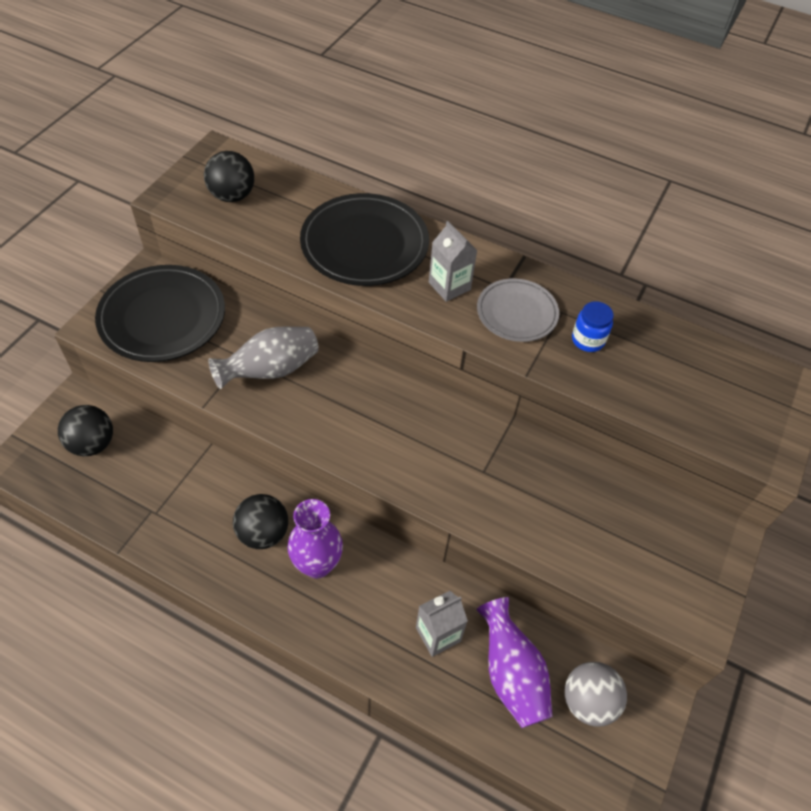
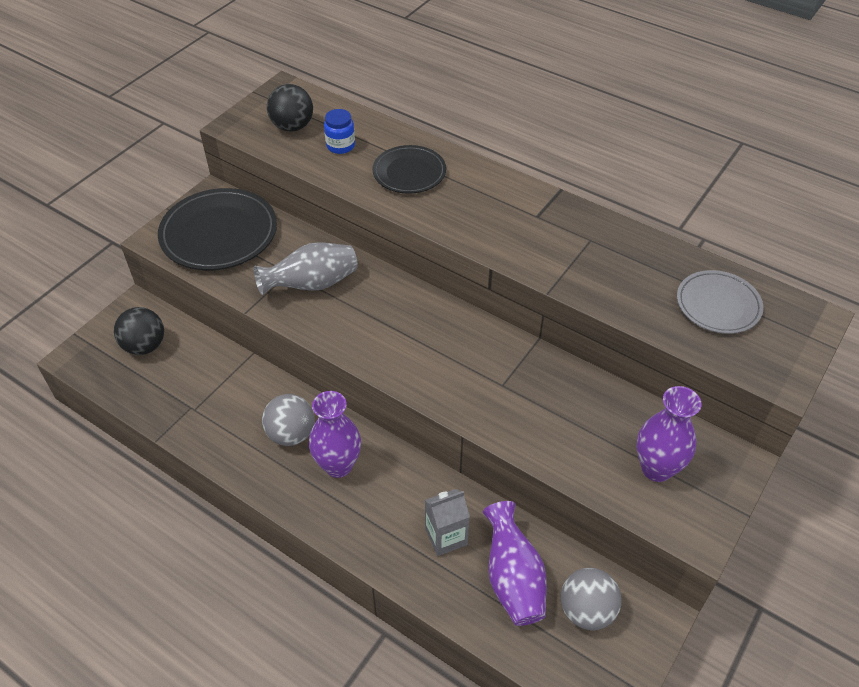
camera: 10 degrees right, 5 degrees down
black ball [233,494,288,549] -> grey ball [262,394,315,446]
black plate [300,193,429,286] -> black plate [373,145,446,194], size x0.61
grey carton [429,221,478,302] -> none
grey plate [477,278,559,342] -> grey plate moved to [677,270,764,334]
blue jar [572,301,614,352] -> blue jar moved to [324,109,355,154]
none -> purple vase [637,386,701,482]

